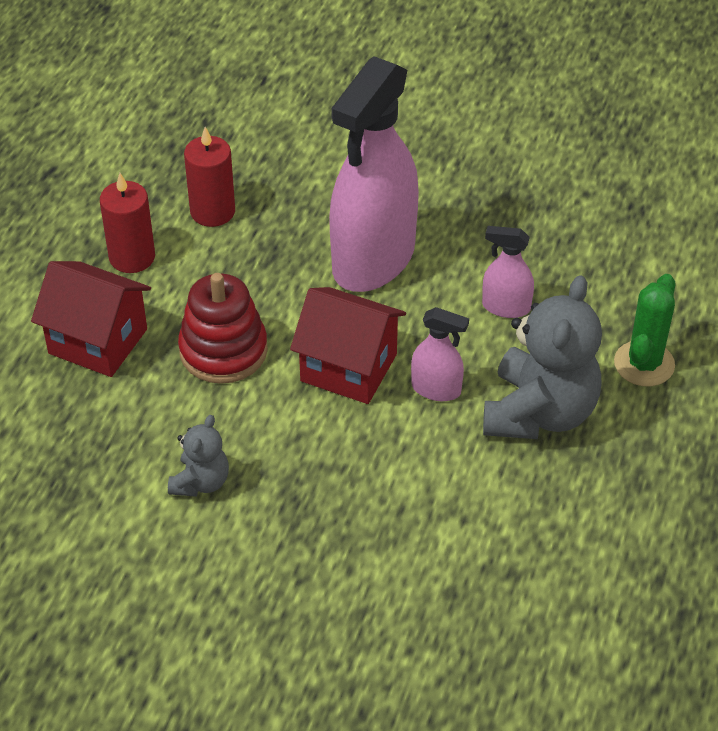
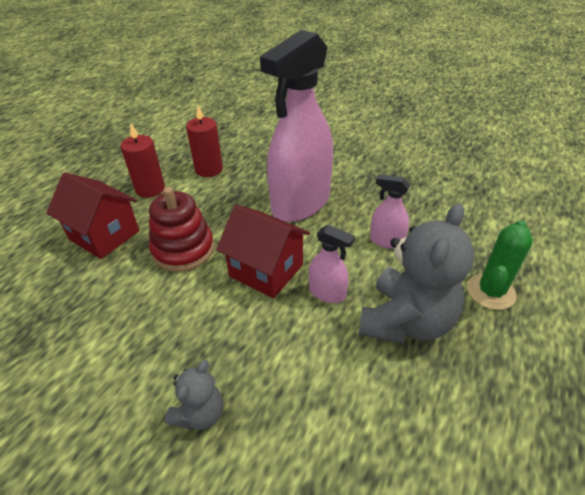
camera: 10 degrees right, 5 degrees down
grey teddy bear [168,415,229,497] -> grey teddy bear moved to [165,360,223,430]

